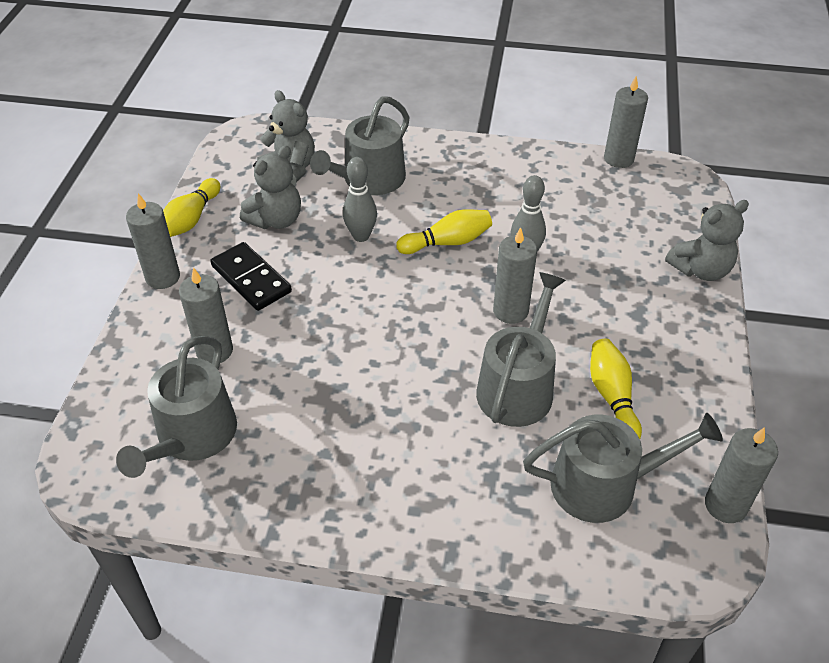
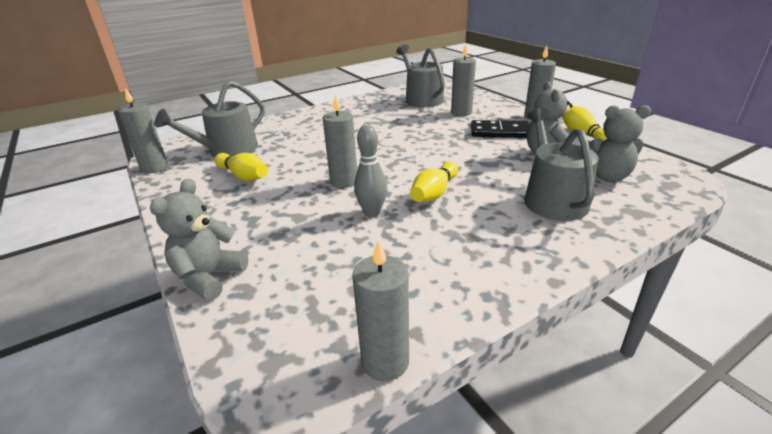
camera: 140 degrees right, 15 degrees down
grey bowling pin [343,157,377,242] -> none
grey watering can [476,272,566,427] -> none

